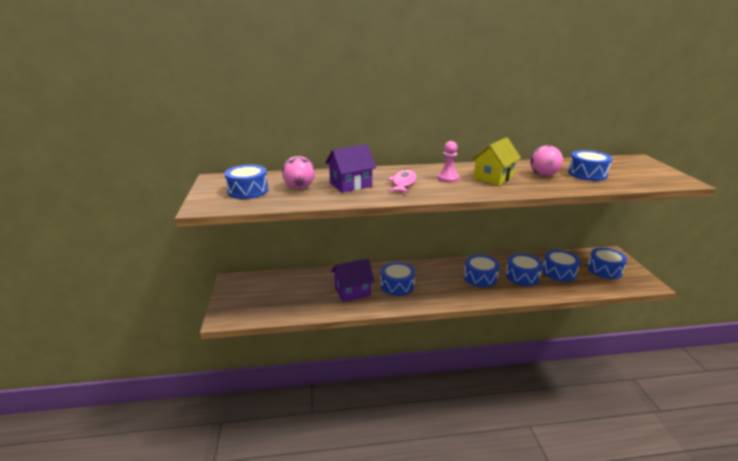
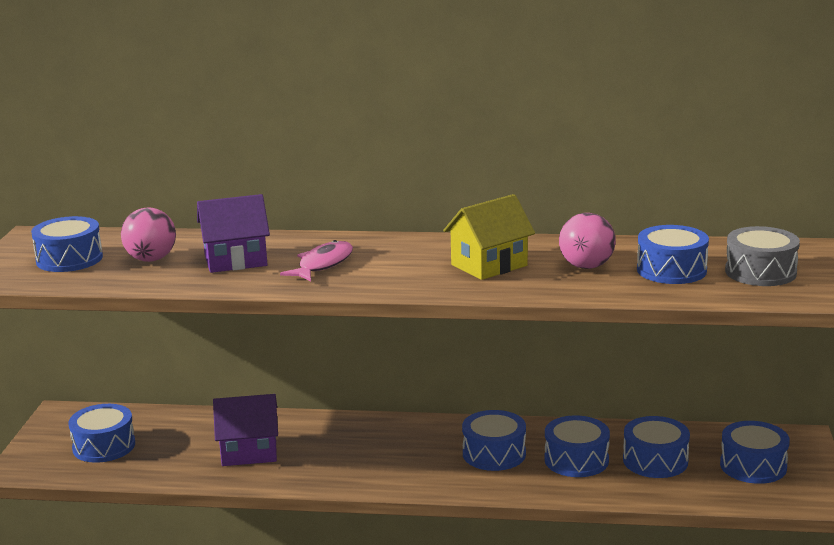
camera: 15 degrees right, 5 degrees down
blue drum [381,262,415,296] -> blue drum moved to [68,404,135,463]
pink pawn [437,141,459,183] -> none
none -> grey drum [725,226,800,286]

